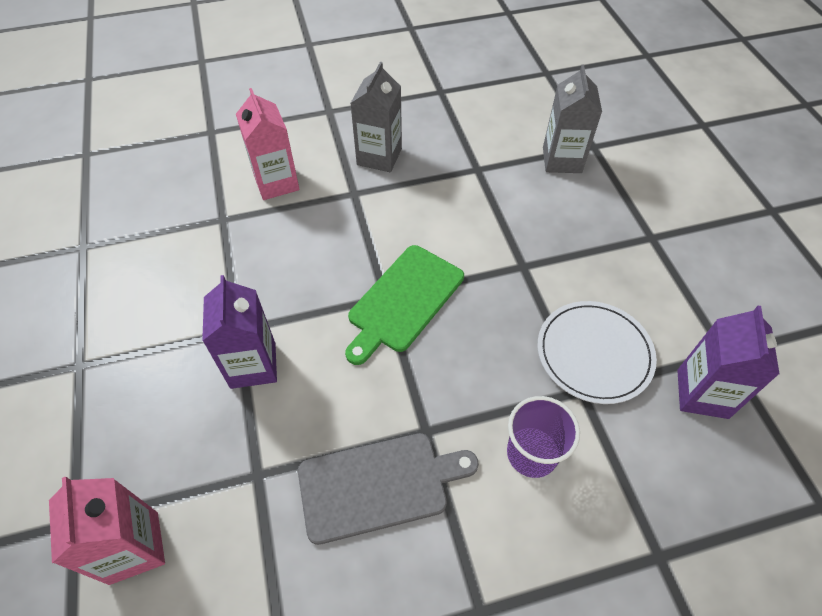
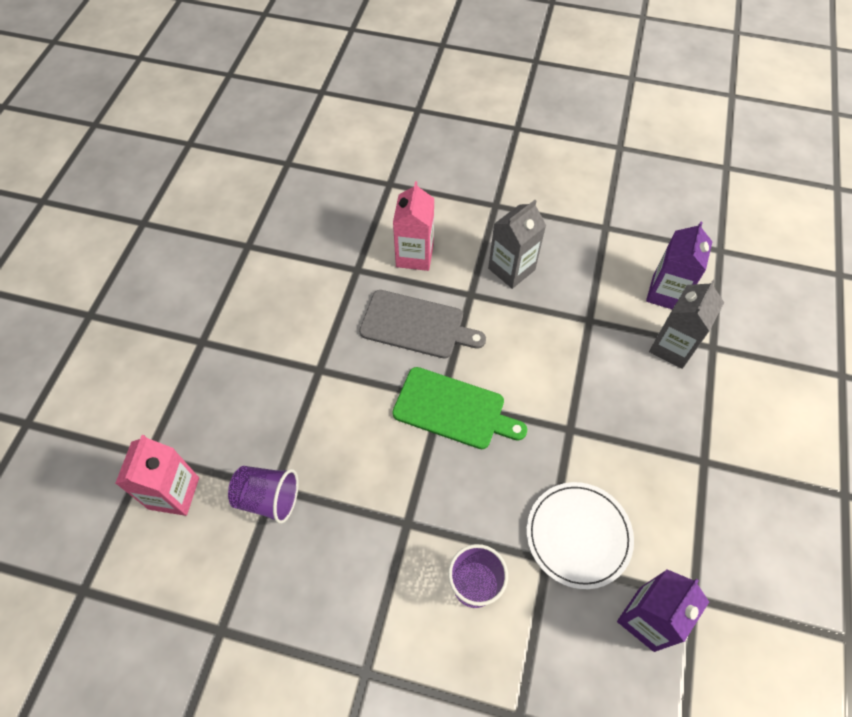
camera: 30 degrees right, 5 degrees up
purple carton [202,275,277,389] -> purple carton moved to [646,221,713,309]
grey cutting board [298,433,479,545] -> grey cutting board moved to [359,290,486,358]
green cutting board [345,245,464,365] -> green cutting board turned 135 degrees counterclockwise [392,367,527,449]
none -> purple cup [228,466,299,524]

